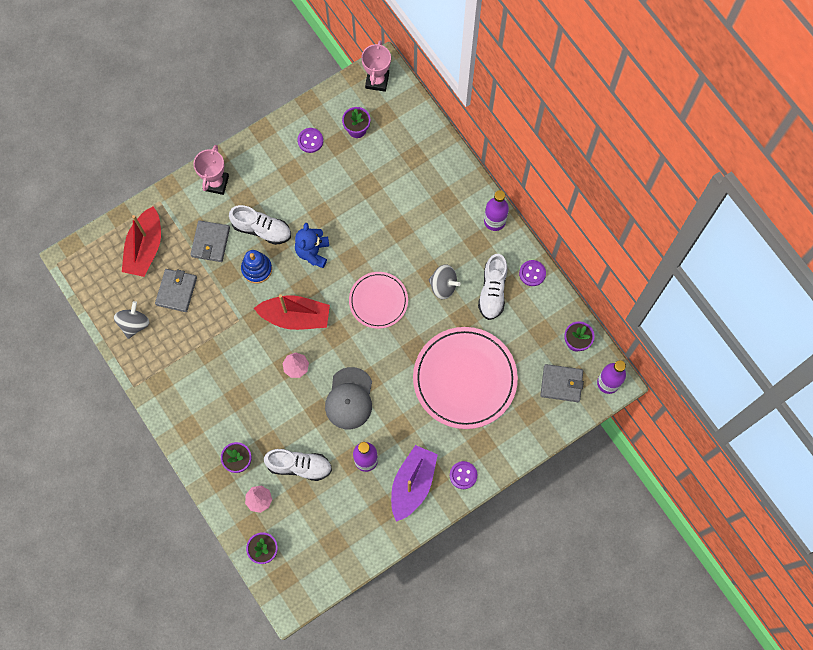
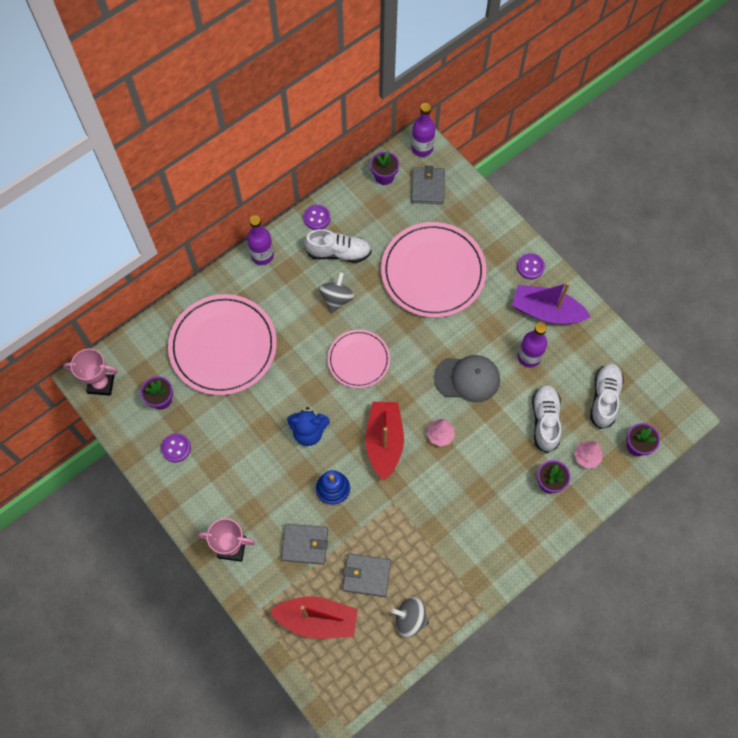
camera: 95 degrees left, 5 degrees down
white shoe [229,205,291,245] -> white shoe moved to [590,363,624,429]
none -> pink plate [168,294,277,395]

